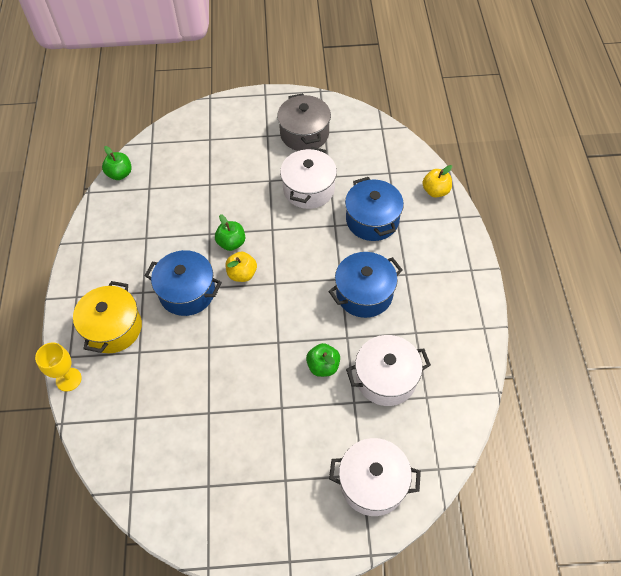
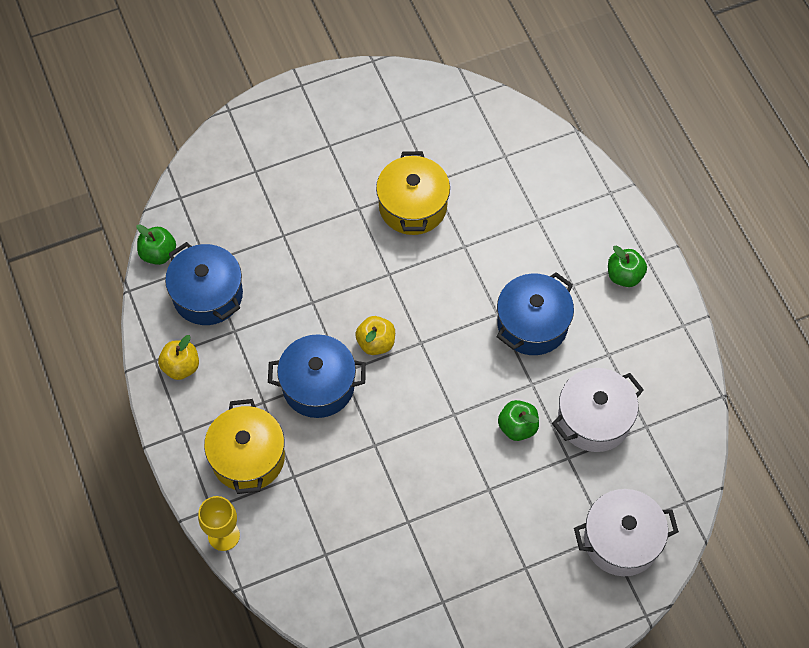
camera: 20 degrees left, 5 degrees up
green apple [215,214,245,251] -> green apple moved to [608,246,647,287]
grey pot [277,93,331,151] -> none
white pot [280,147,337,209] -> yellow pot [376,151,450,235]
blue pot [345,177,404,241] -> blue pot moved to [165,242,243,325]
yellow apple [422,165,452,197] -> yellow apple moved to [158,335,199,380]

